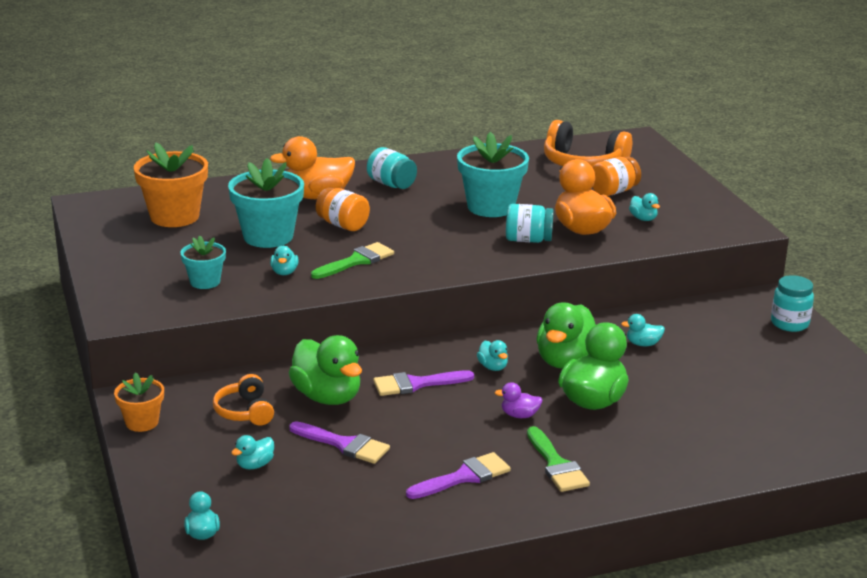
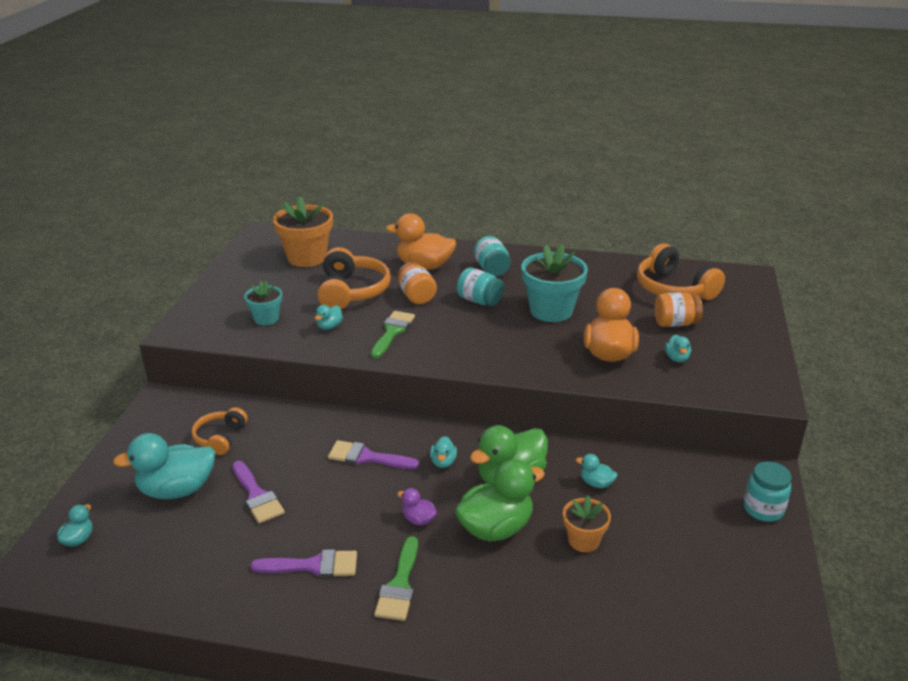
camera: 30 degrees right, 5 degrees up
orange flower pot [114,372,164,432] -> orange flower pot moved to [563,496,611,552]
turquoise flower pot [228,158,304,248] -> orange headphones [317,247,391,309]
turquoise duck [231,435,274,470] -> turquoise duck [113,433,216,499], size x2.16
green duck [289,335,362,405] -> none
green brush [311,242,394,279] -> green brush turned 60 degrees counterclockwise [371,311,415,358]
turquoise jar [506,204,554,243] -> turquoise jar moved to [457,268,504,306]

